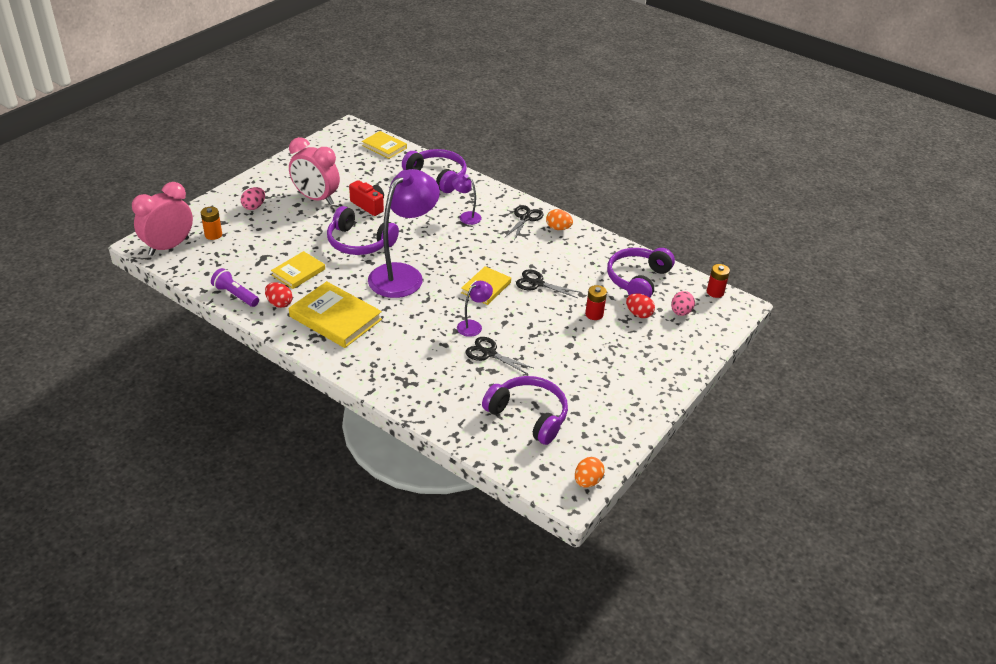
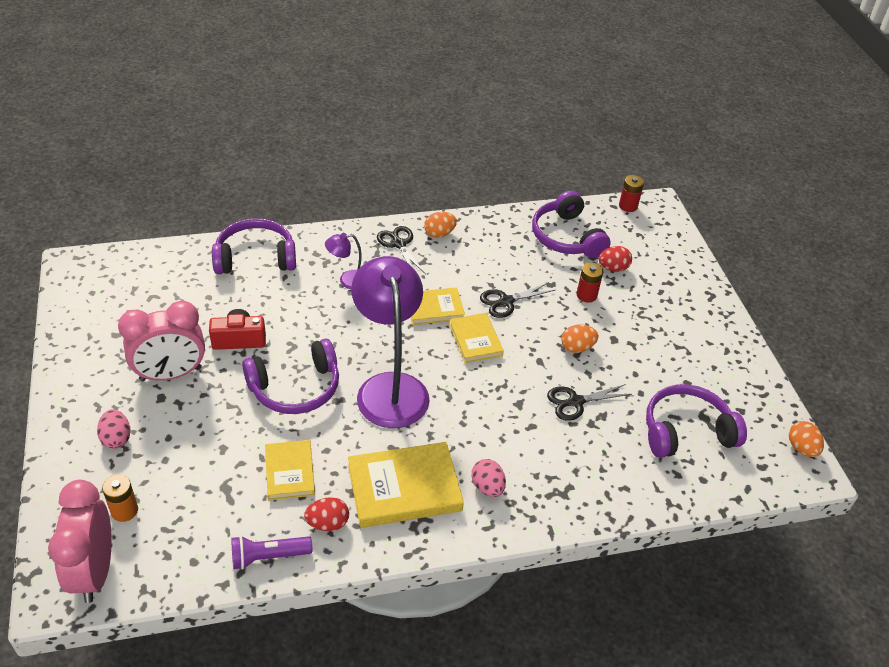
camera: 50 degrees left, 5 degrees up
yellow book [362,131,407,159] -> yellow book moved to [411,288,465,325]
purple lamp [457,281,493,337] -> none
pink egg [671,291,695,316] -> pink egg moved to [472,459,506,497]
none -> orange egg [561,325,599,353]

